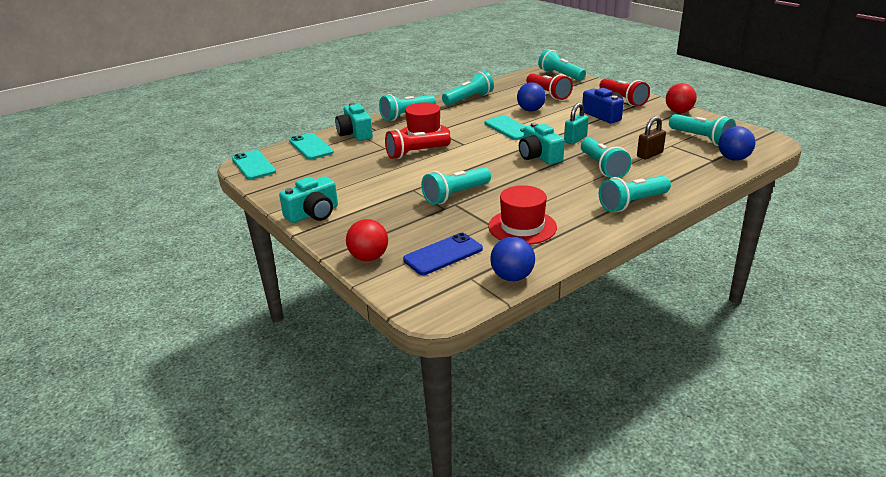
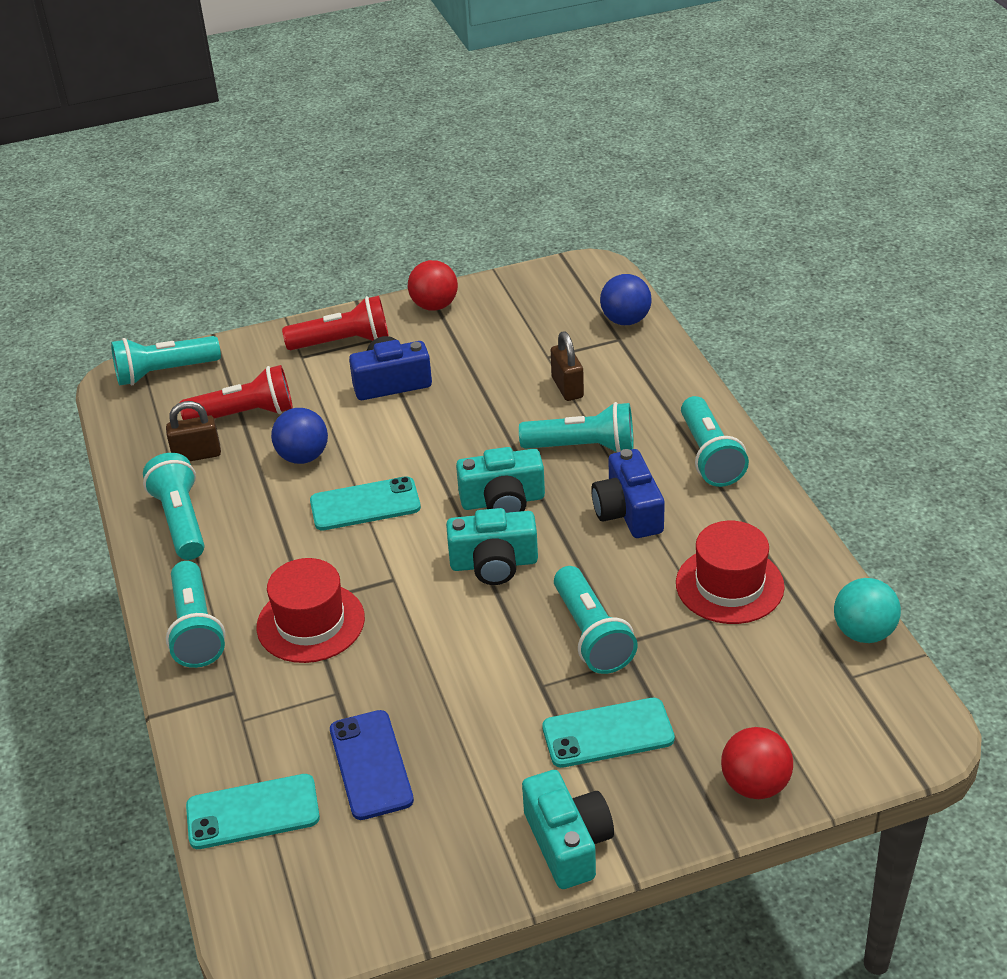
camera: 70 degrees left, 10 degrees up
turquoise phone [232,150,276,180] -> turquoise phone moved to [542,698,675,768]
turquoise camera [335,103,373,141] -> turquoise camera moved to [446,508,538,585]
red flashlight [385,129,451,159] -> none
blue phone [403,233,483,275] -> blue phone moved to [330,710,414,820]
blue ball [490,237,535,281] -> turquoise ball [834,578,901,643]
turquoise padlock [564,103,589,144] -> none
turquoise flashlight [669,114,736,146] -> none
none -> brown padlock [166,401,221,461]
none -> blue camera [591,449,665,538]

